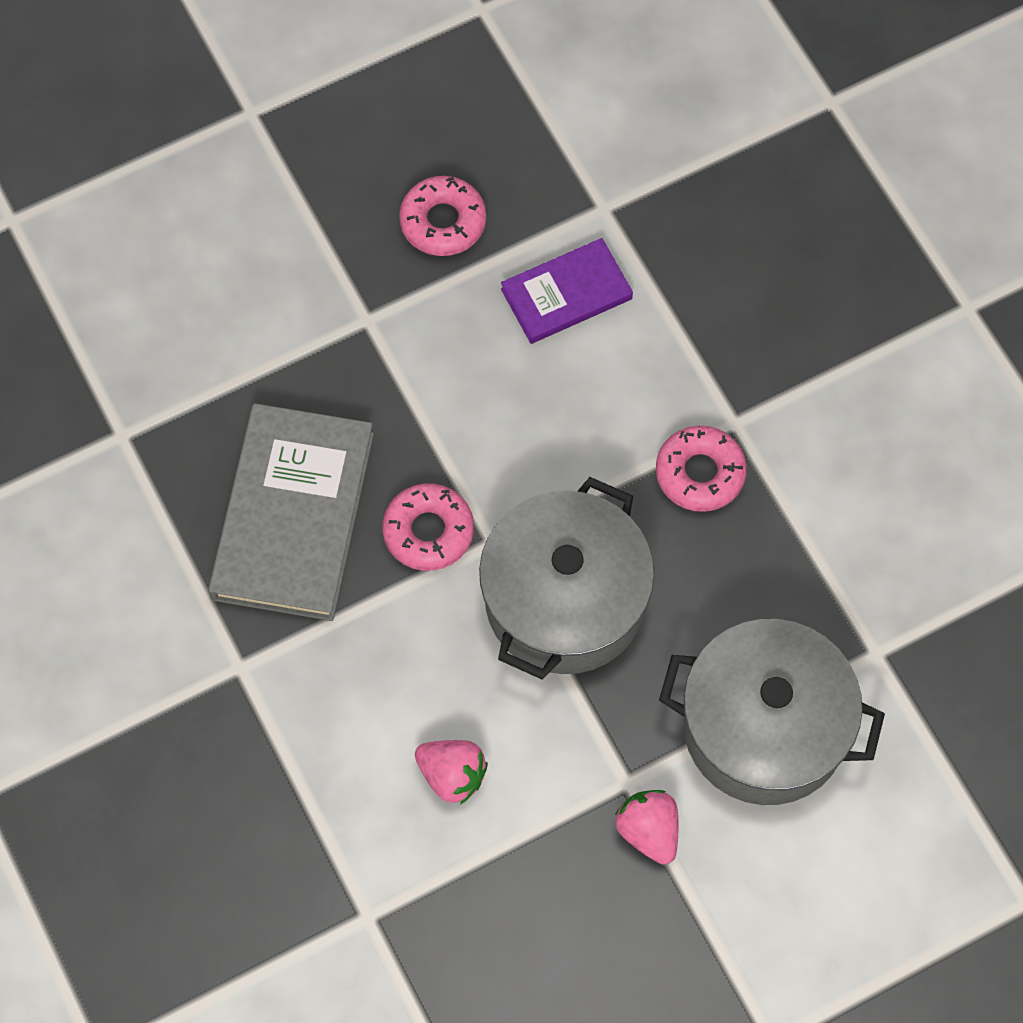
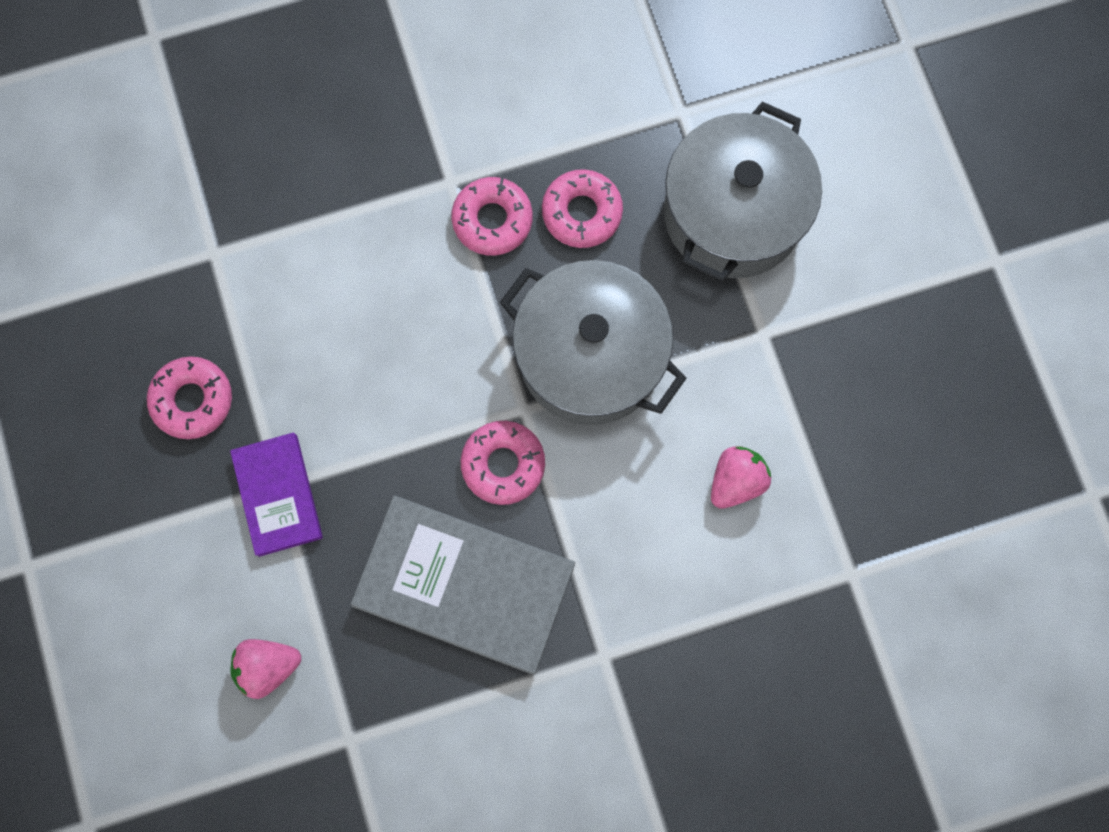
camera: 80 degrees left, 10 degrees up
purple book [501,238,633,344] -> purple book moved to [230,433,323,557]
pink strawberry [615,790,678,865] -> pink strawberry moved to [231,639,301,699]
none -> pink donut [542,169,623,248]

